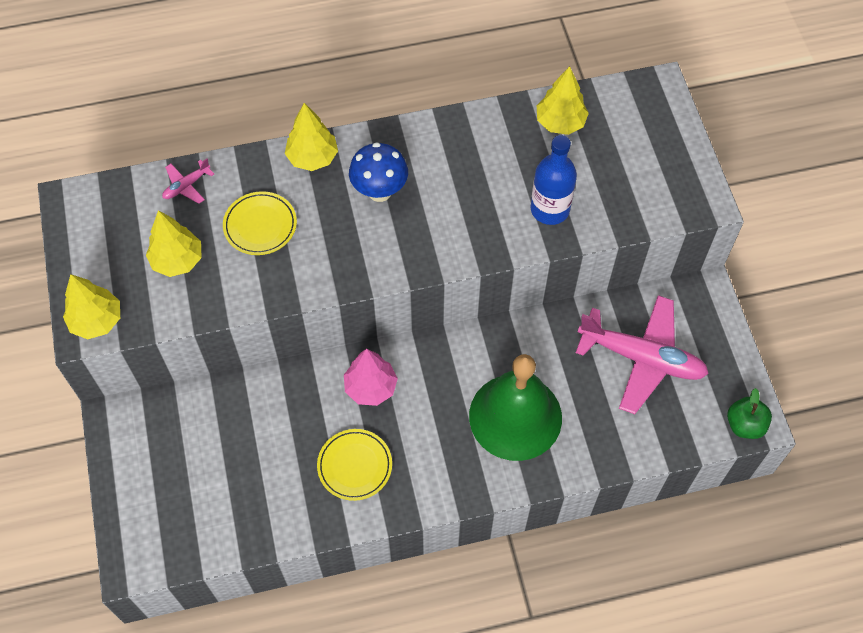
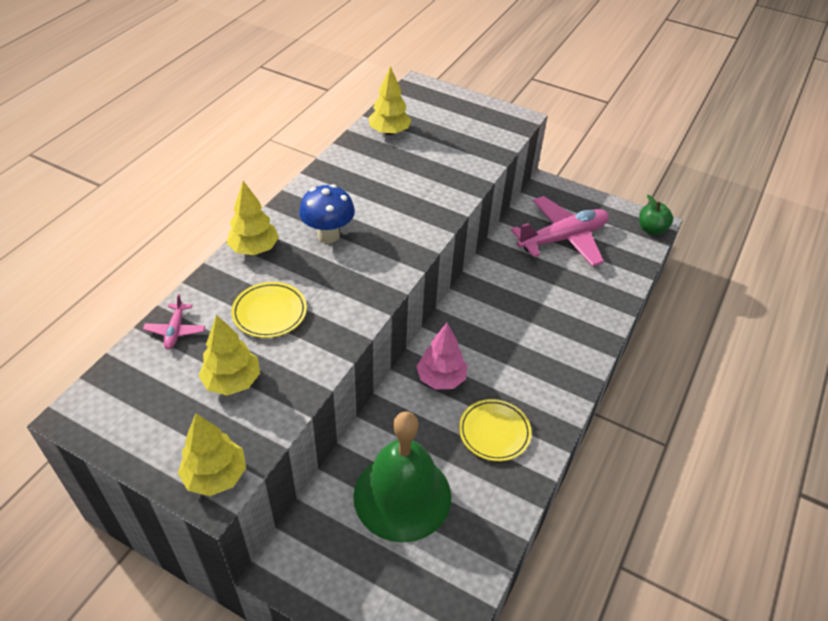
camera: 50 degrees left, 15 degrees down
green bell [469,354,562,461] -> green bell moved to [353,412,451,543]
blue bottle [530,135,577,225] -> none

